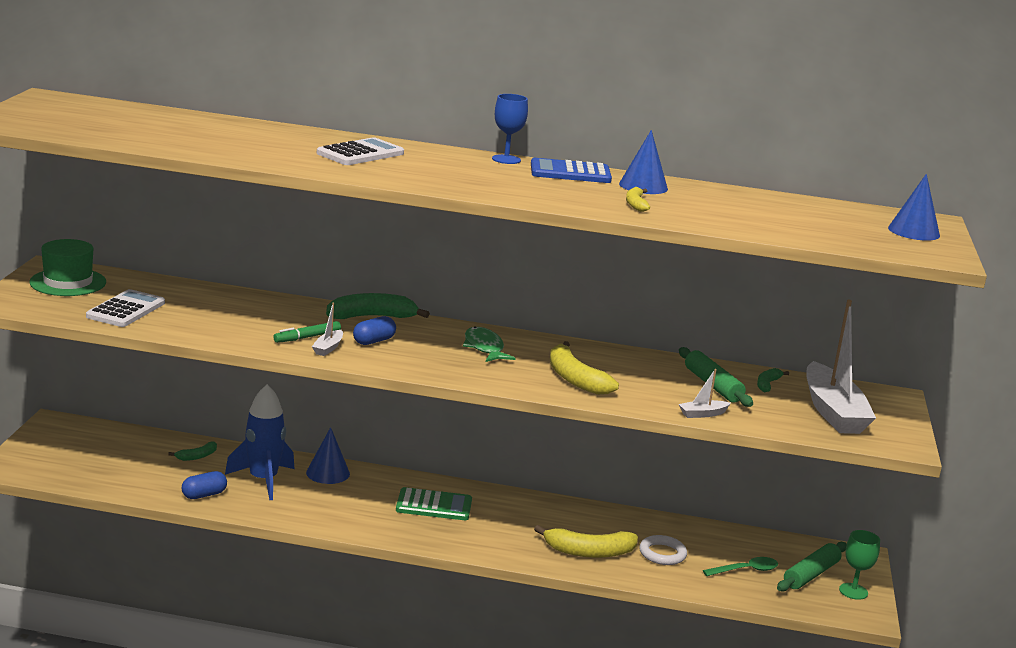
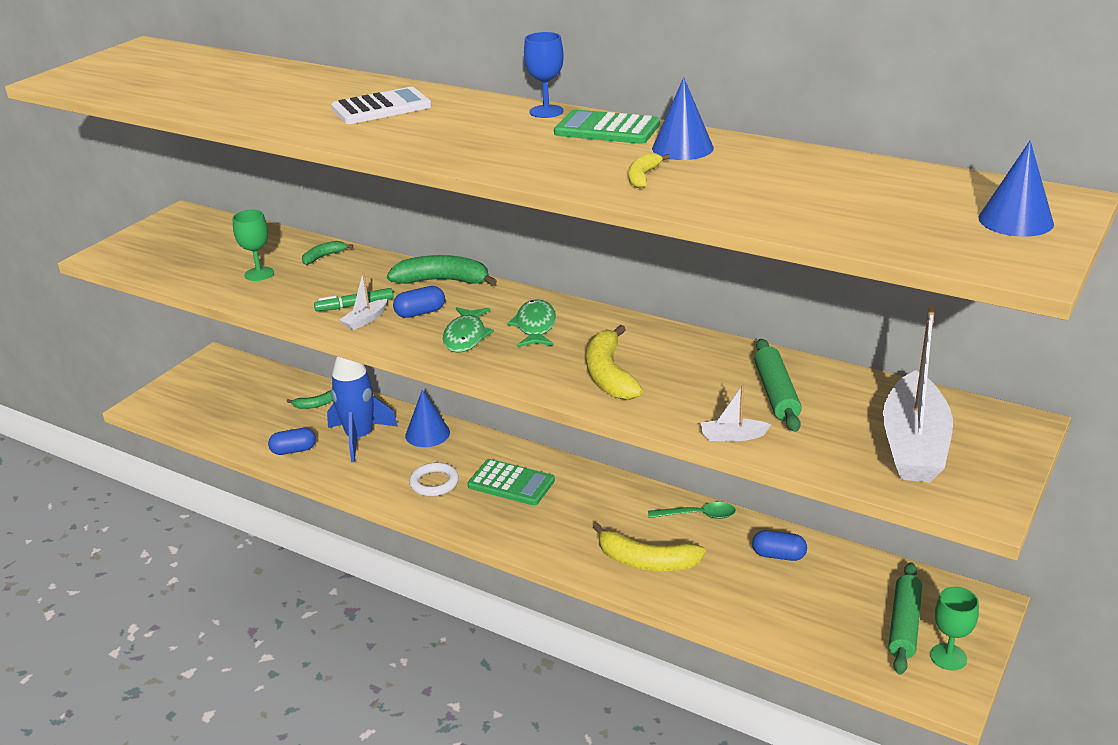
camera: 25 degrees right, 10 degrees up
green hat [29,239,106,296] -> none
white calculator [86,289,165,327] -> none
blue calculator [531,158,612,183] -> green calculator [554,109,660,144]
white ring [639,535,687,565] -> white ring moved to [409,462,459,497]
green spoon [703,557,778,576] -> green spoon moved to [648,502,736,519]
green banana [757,368,789,392] -> green banana moved to [302,241,353,265]
green rolling pin [777,542,847,592] -> green rolling pin turned 45 degrees counterclockwise [889,562,922,675]
none -> green goblet [232,210,274,281]
none -> green fish [443,307,494,353]
none -> blue capsule [752,530,807,561]

